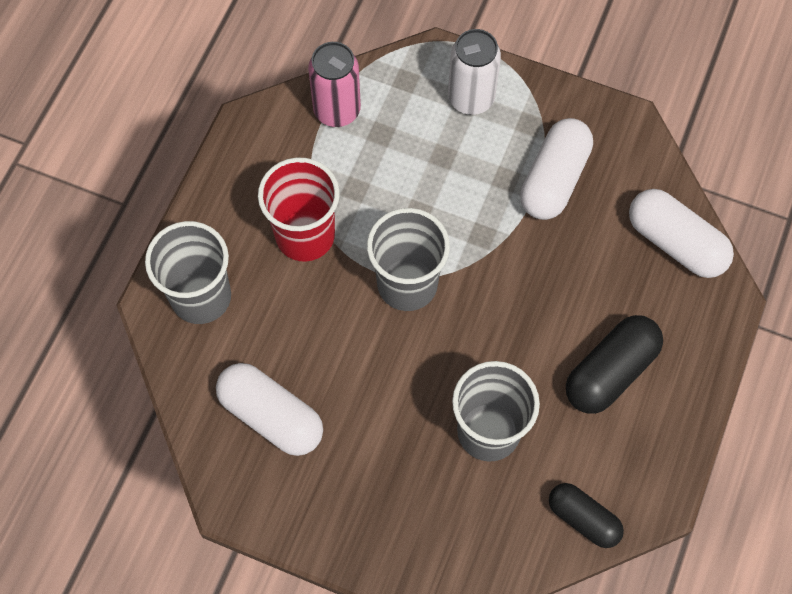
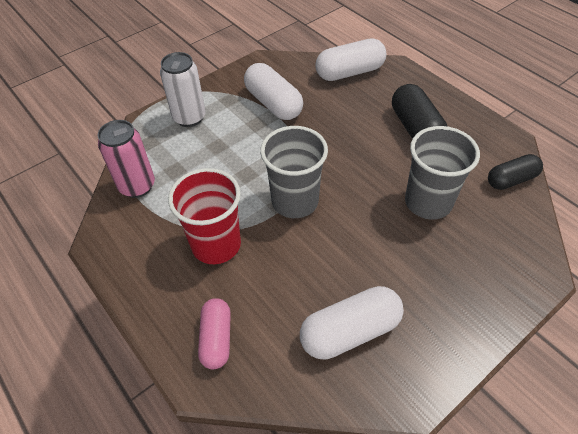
camera: 60 degrees left, 15 degrees down
grey cup [145,221,231,324] -> pink capsule [198,298,231,369]

